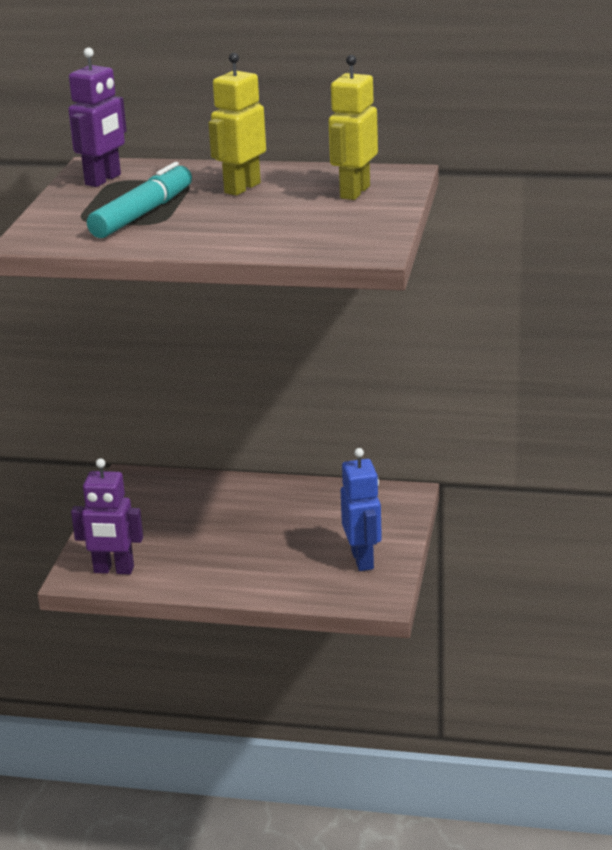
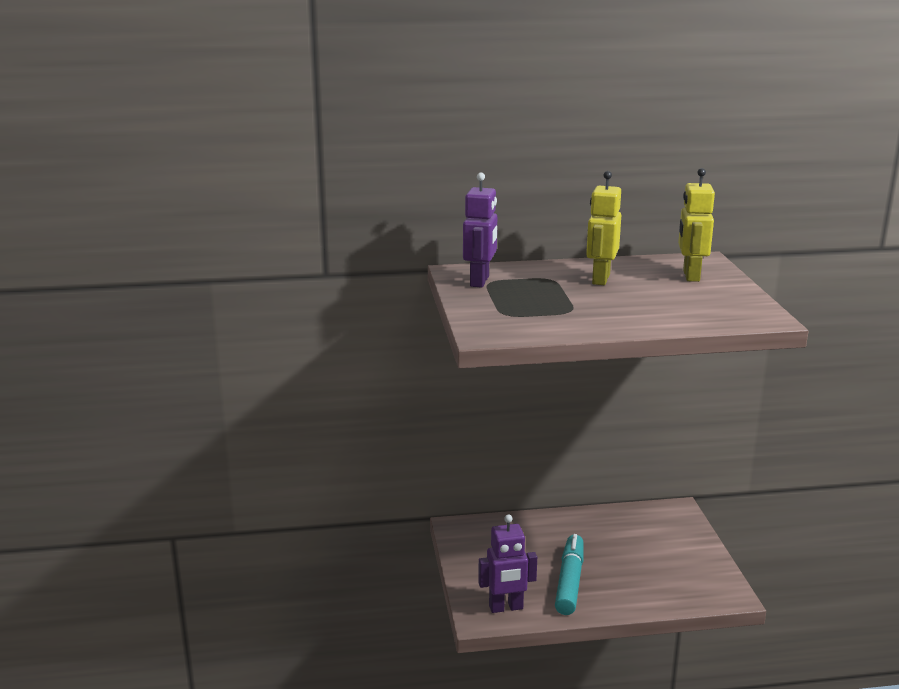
camera: 20 degrees left, 5 degrees down
turquoise marker [87,162,192,238] -> turquoise marker moved to [555,534,584,615]
blue robot [341,448,382,571] -> none

